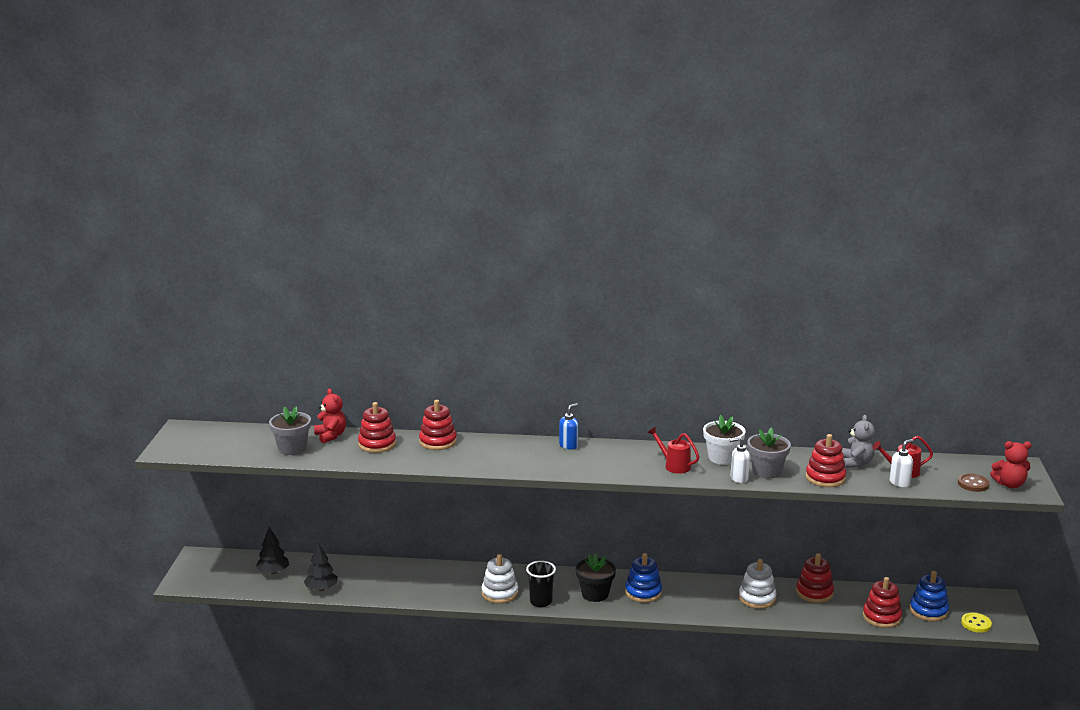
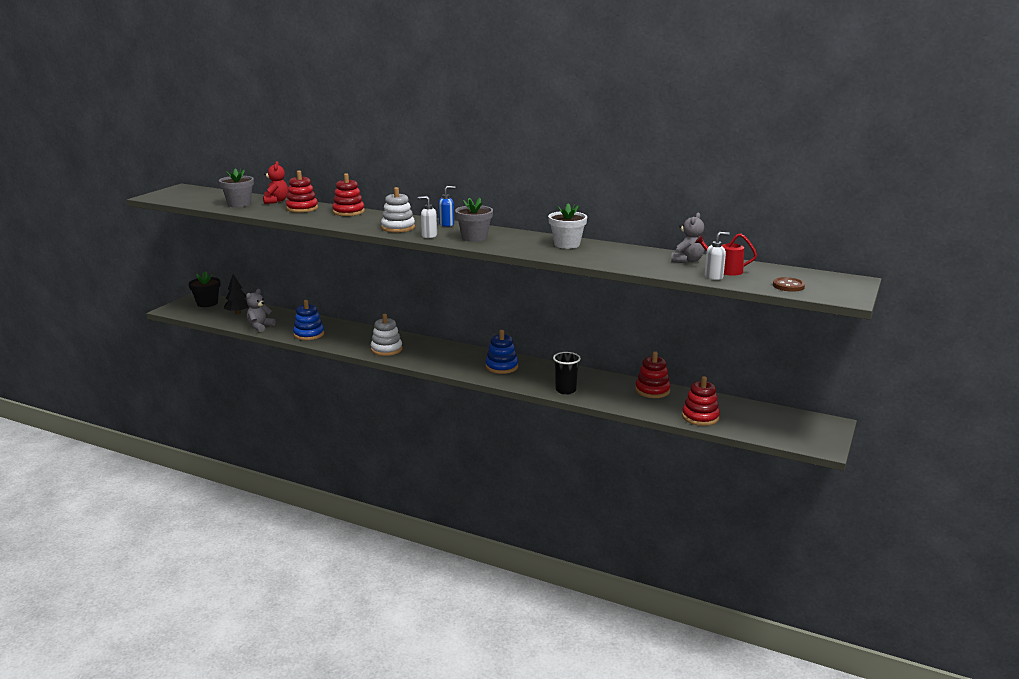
camera: 20 degrees right, 0 degrees up
black tree [304,543,338,591] -> grey teddy bear [246,289,276,332]
black cup [526,561,556,607] -> black cup moved to [553,352,581,395]
black flower pot [576,554,616,602] -> black flower pot moved to [189,271,220,307]
red watering can [648,427,699,474] -> none
white soap dispenser [730,437,750,483] -> white soap dispenser moved to [417,196,437,238]
white stacking toy [739,559,777,609] -> white stacking toy moved to [381,187,415,233]
grey flower pot [747,428,791,479] -> grey flower pot moved to [455,198,493,242]
red stacking toy [806,434,846,487] -> none
blue stacking toy [909,571,949,622] -> blue stacking toy moved to [293,300,324,340]
yellow button [961,613,992,633] -> none
red teddy bear [990,441,1032,488] -> none

